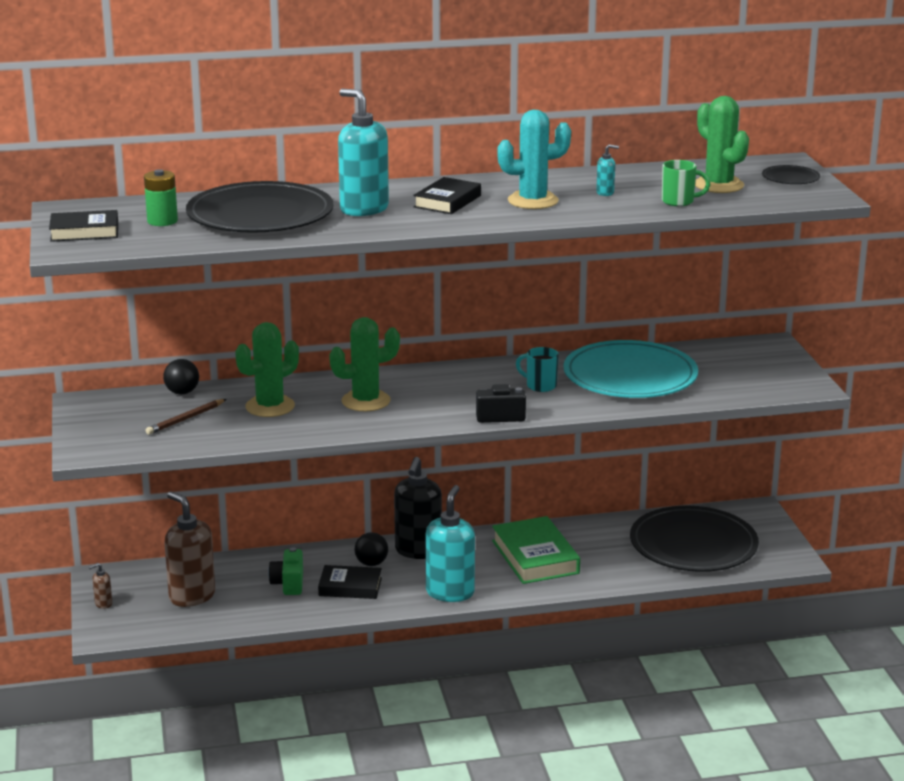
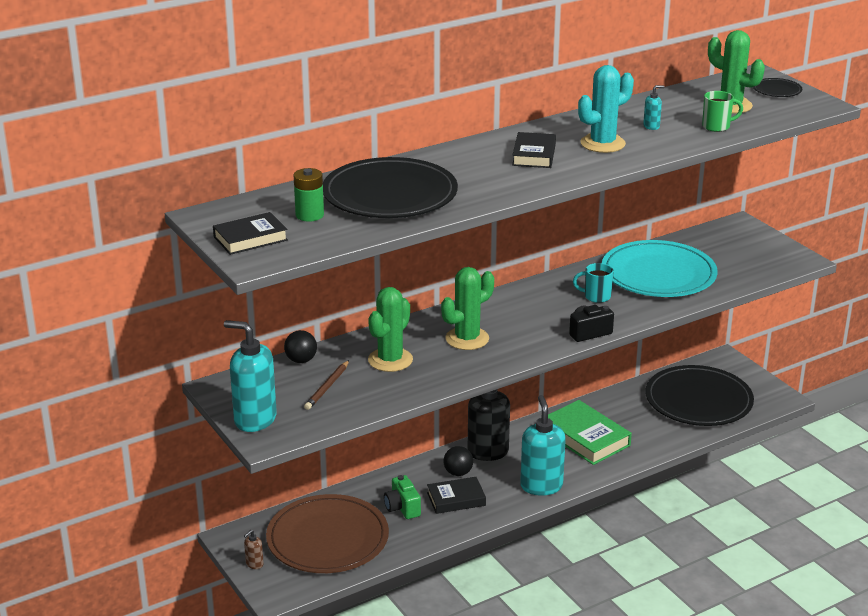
camera: 20 degrees left, 5 degrees up
brown soap dispenser [164,491,215,607] -> brown plate [266,494,389,573]
turquoise soap dispenser [338,89,389,216] -> turquoise soap dispenser moved to [224,320,277,432]

